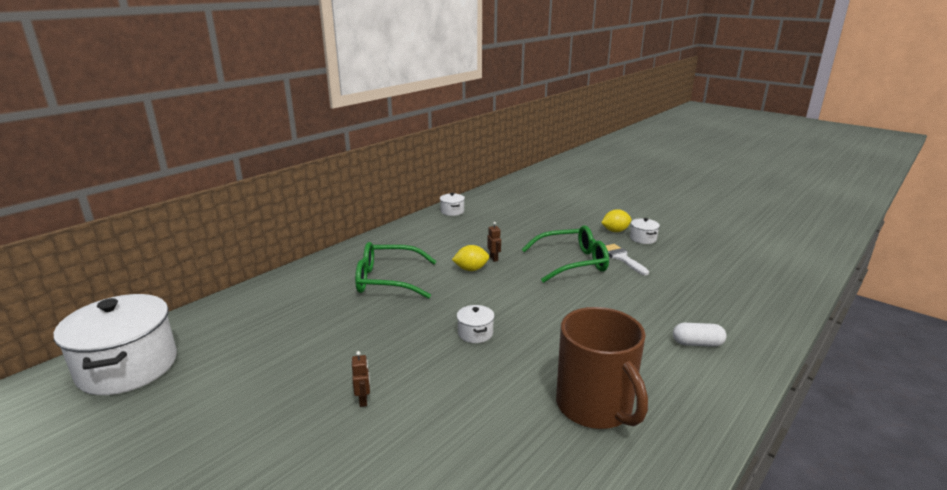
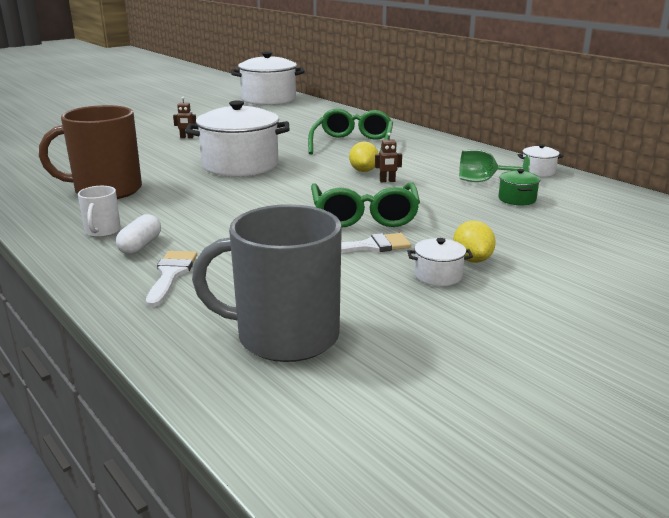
camera: 100 degrees right, 0 degrees up
white pot [457,305,495,343] -> white pot [185,100,289,177], size x2.34
none -> white mug [78,186,121,237]
none -> white brush [146,251,197,307]
none -> grey mug [192,204,342,362]
none -> green goblet [459,149,530,182]
none -> green pot [498,169,540,205]

